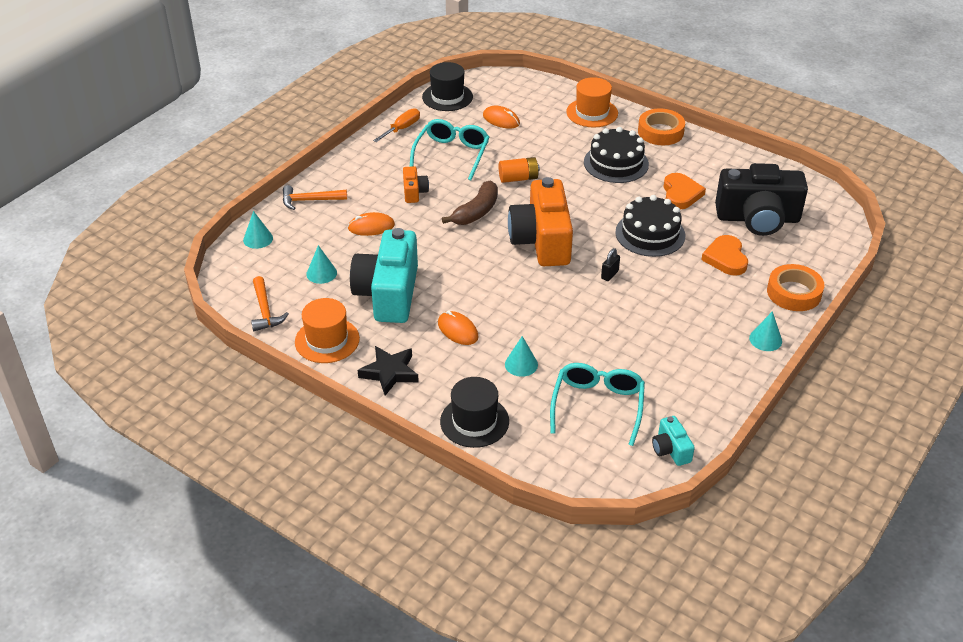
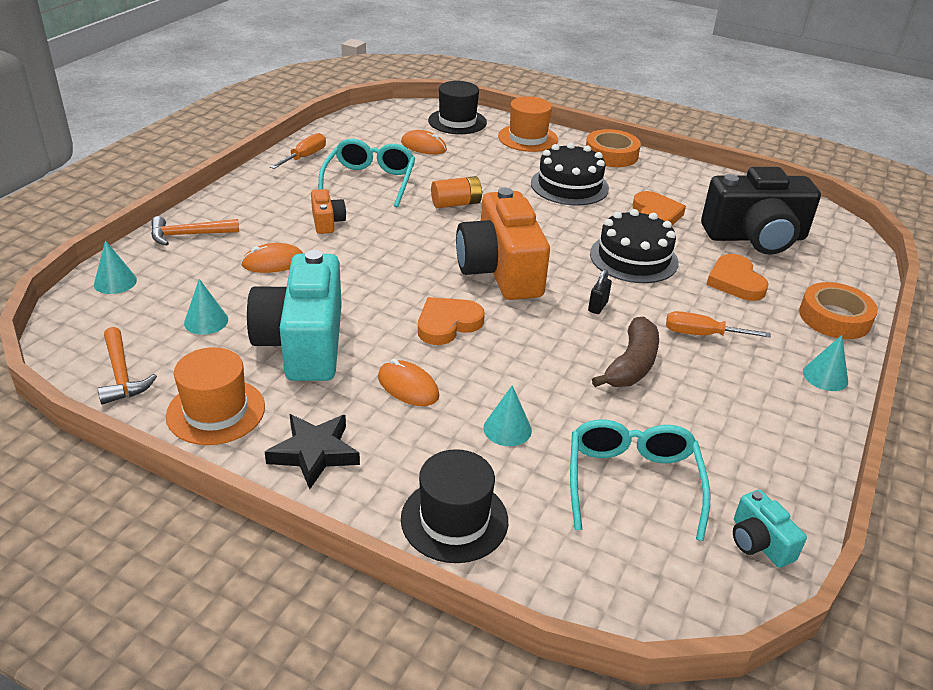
camera: 10 degrees left, 5 degrees down
black hat [422,62,473,111] -> black hat moved to [428,81,487,134]
brown banana [442,181,498,225] -> brown banana moved to [592,317,659,387]
none -> orange heart [418,297,485,345]
none -> orange screwdriver [666,311,771,338]

